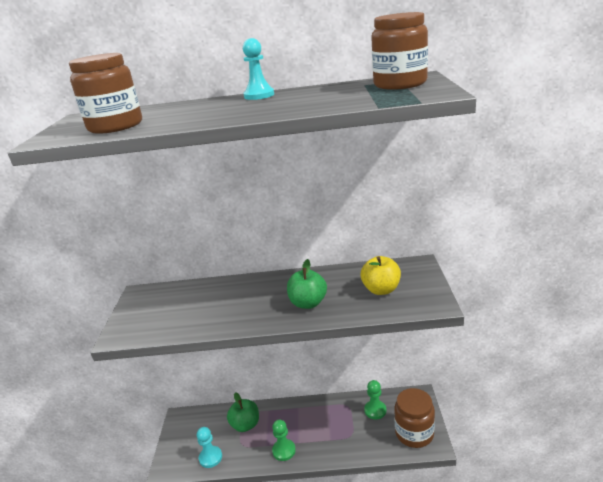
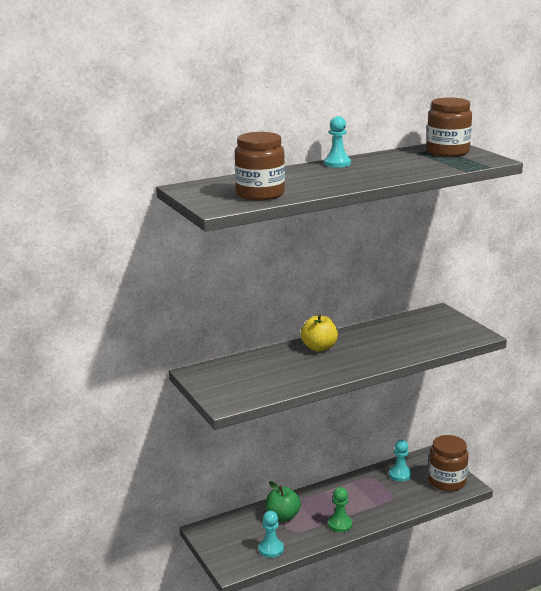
camera: 30 degrees left, 5 degrees down
green apple [287,259,327,309] -> none
yellow apple [360,256,401,295] -> yellow apple moved to [301,314,338,352]
green pawn [364,380,386,419] -> turquoise pawn [389,440,412,482]

